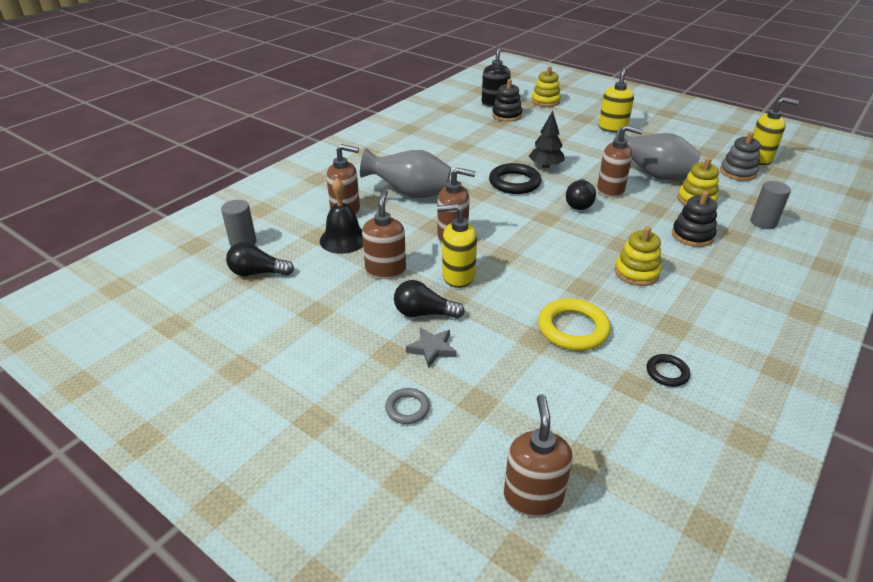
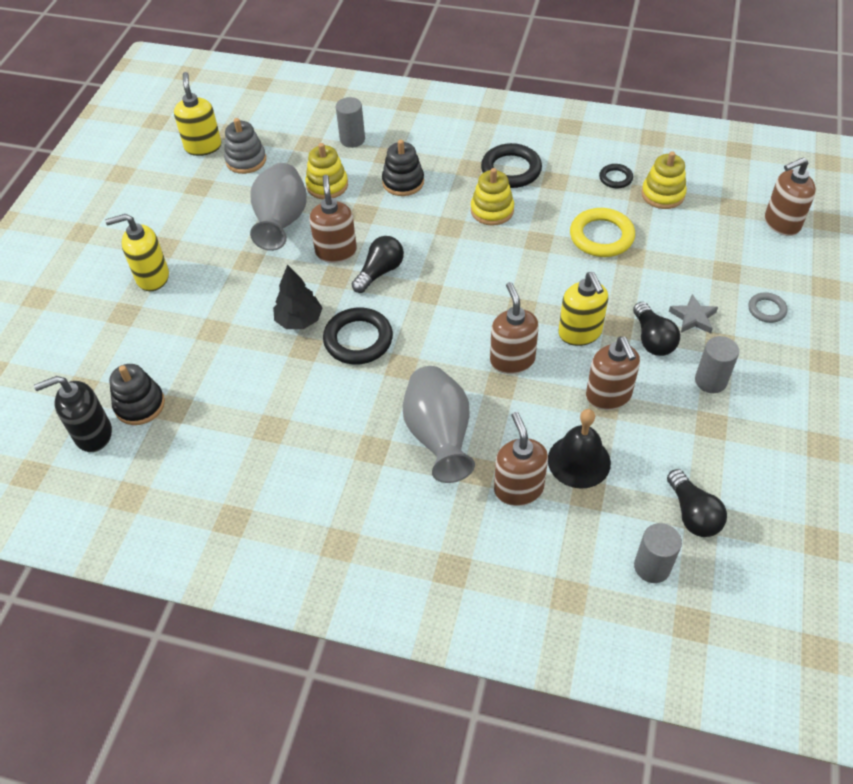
camera: 110 degrees left, 15 degrees up
brown soap dispenser [362,190,406,279] -> brown soap dispenser turned 90 degrees counterclockwise [586,337,640,410]
yellow stacking toy [532,66,561,107] -> yellow stacking toy moved to [641,151,687,209]
black light bulb [566,179,596,210] -> black light bulb turned 45 degrees counterclockwise [352,236,404,293]
none -> black ring [481,143,542,188]
none -> grey cylinder [695,336,739,393]

